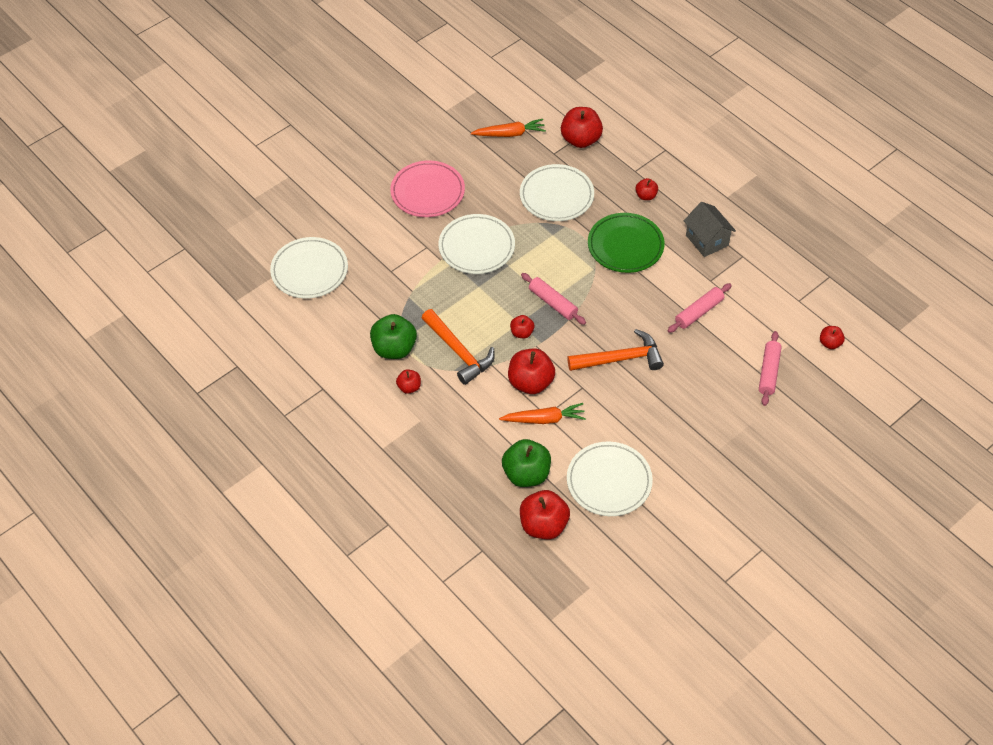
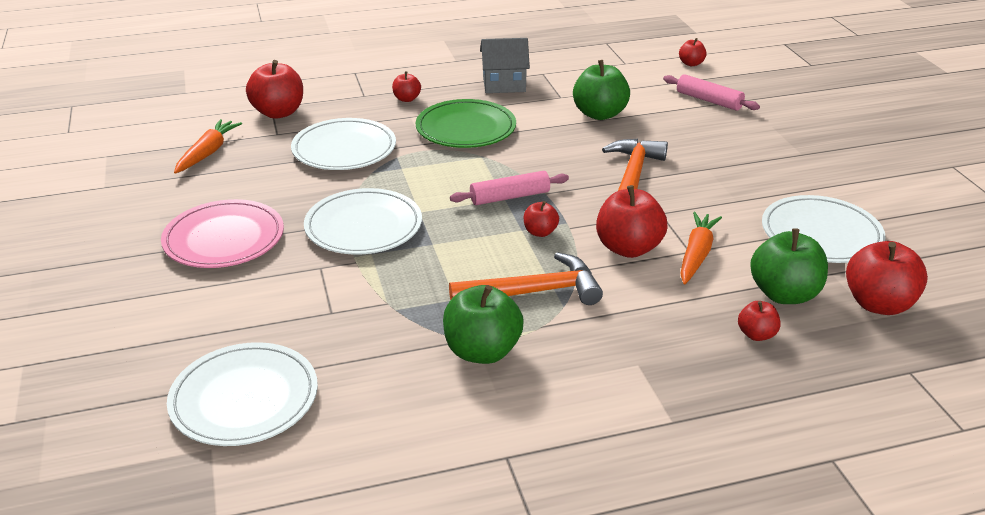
camera: 65 degrees left, 20 degrees down
red apple [396,369,421,394] -> red apple moved to [738,301,780,341]
pink rolling pin [668,283,732,333] -> green apple [573,60,630,120]

